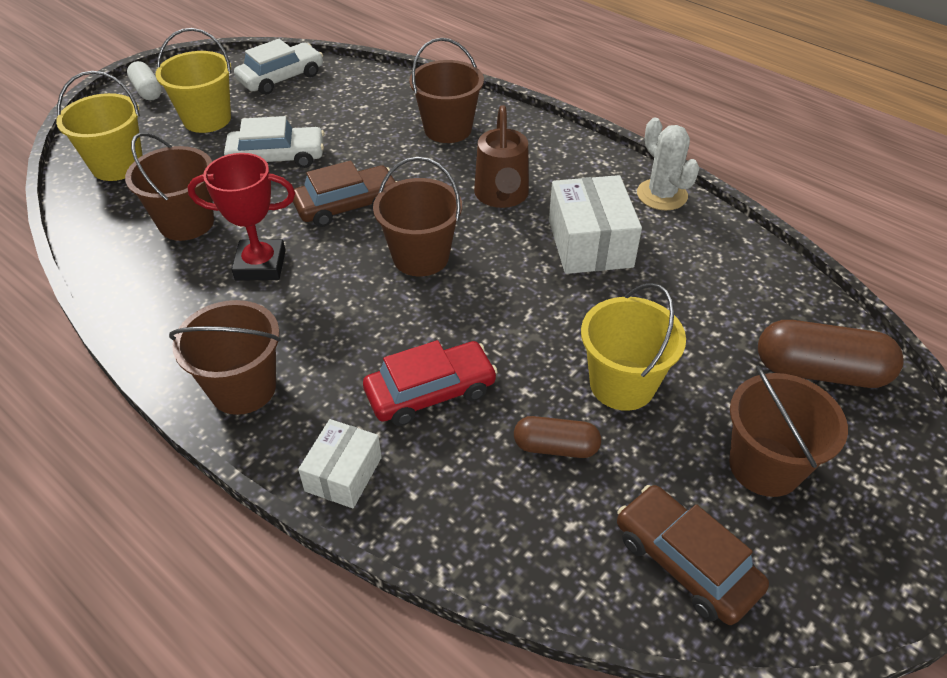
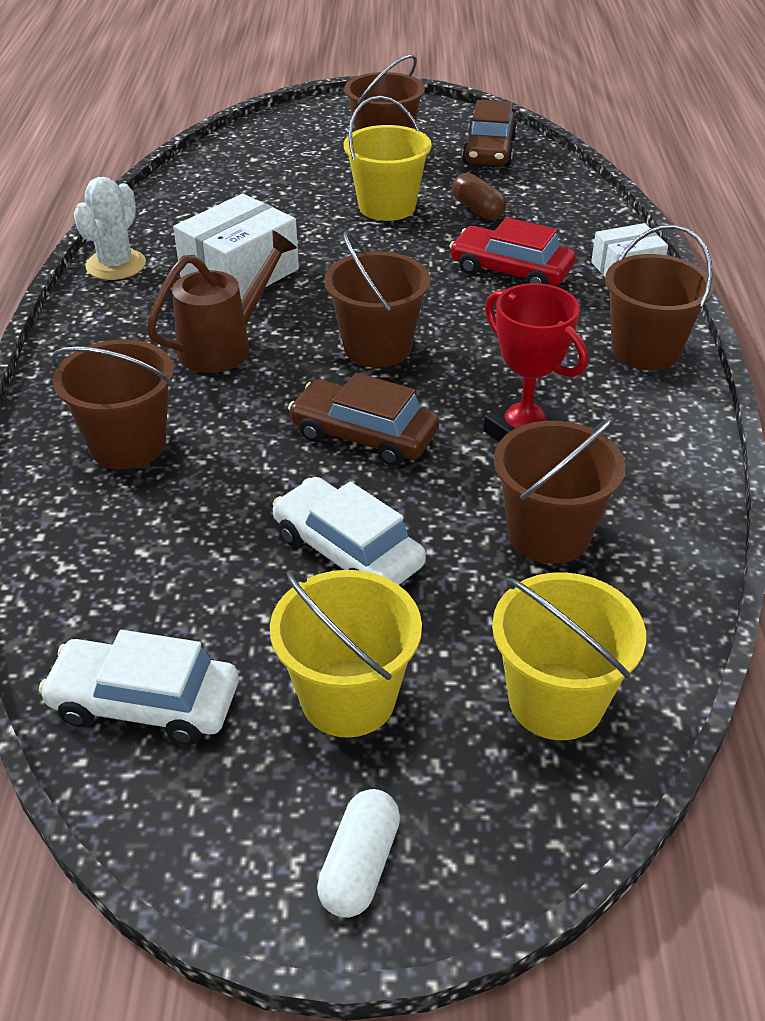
camera: 130 degrees left, 5 degrees down
brown capsule [758,320,904,388] -> none

